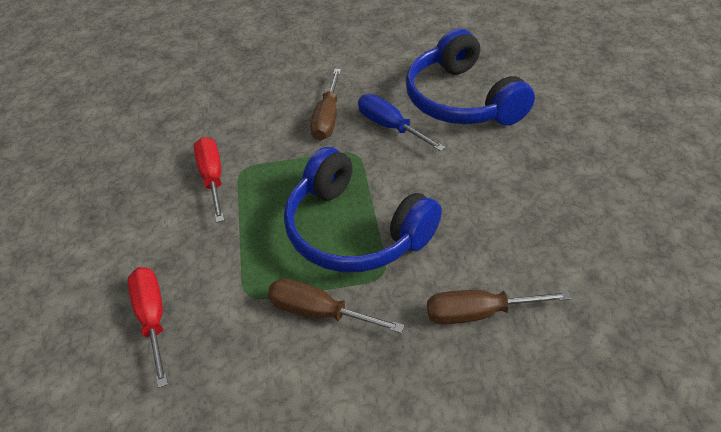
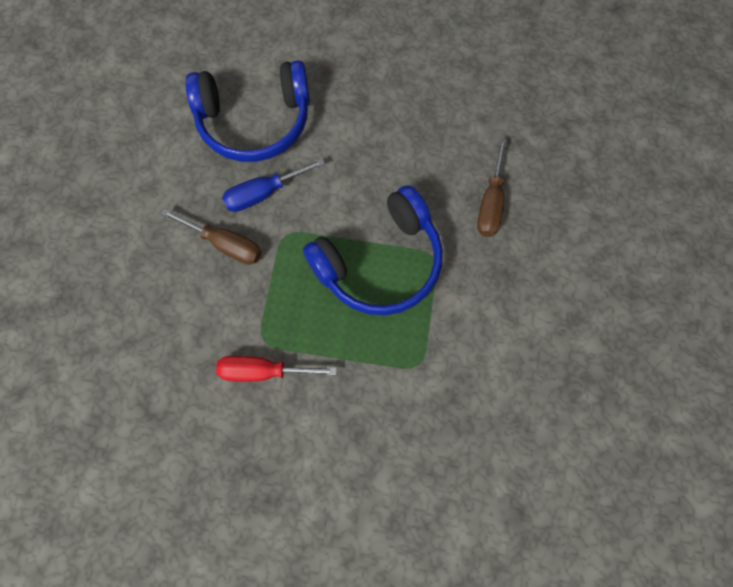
camera: 75 degrees left, 25 degrees up
red screwdriver [128,267,168,388] -> none
brown screwdriver [268,279,404,333] -> none

